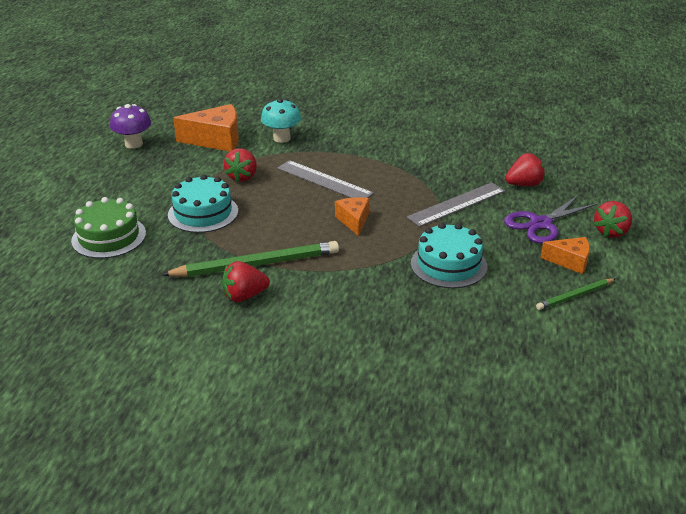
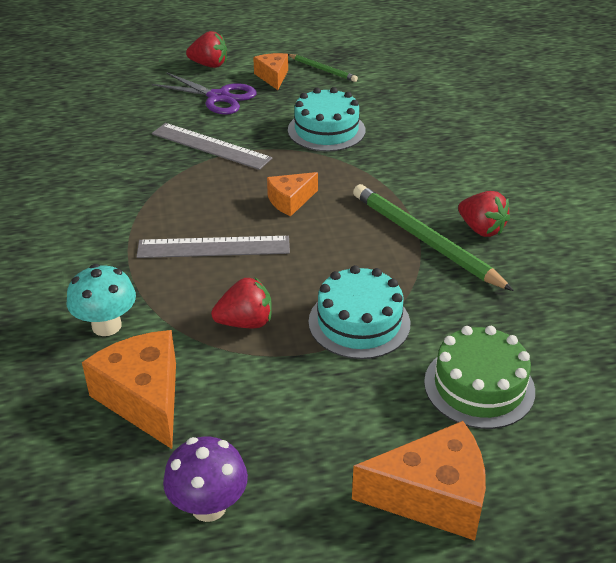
camera: 115 degrees left, 5 degrees up
grey ruler [277,160,374,198] -> grey ruler turned 75 degrees clockwise [136,236,290,258]
red strawberry [505,153,545,186] -> none
none -> orange cheese [352,421,486,541]

